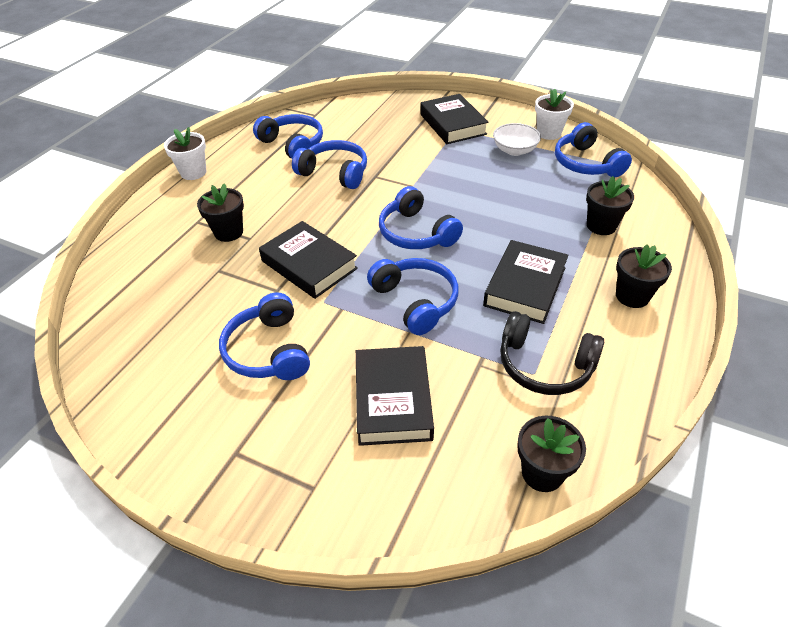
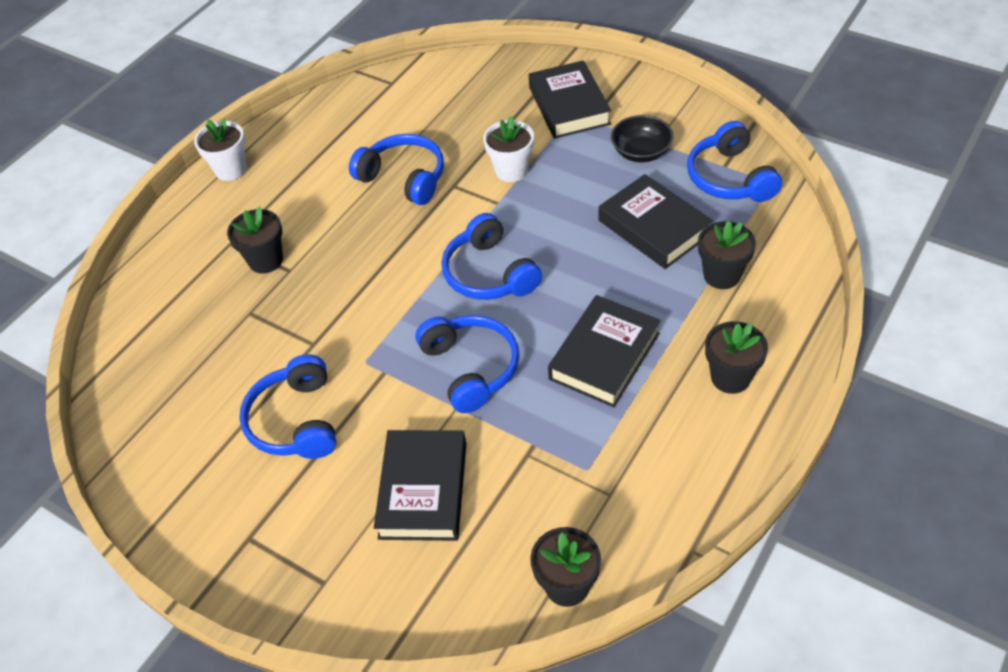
camera: 10 degrees right, 5 degrees up
blue headphones [253,114,323,159] -> none
black book [259,221,358,299] -> black book moved to [599,174,713,269]
white bowl [493,123,541,156] -> black bowl [611,115,673,162]
black headphones [500,311,604,395] -> none
white flower pot [535,89,574,140] -> white flower pot moved to [483,116,534,182]

